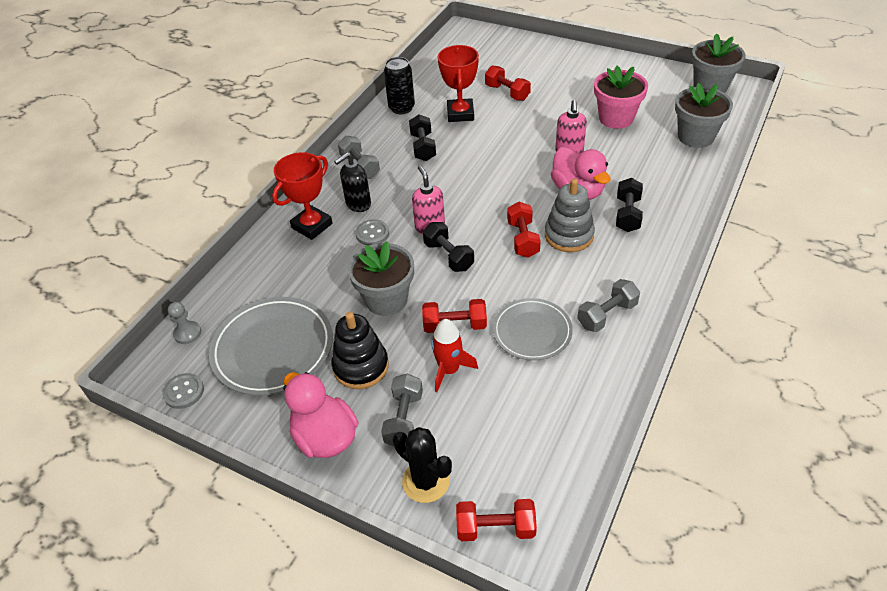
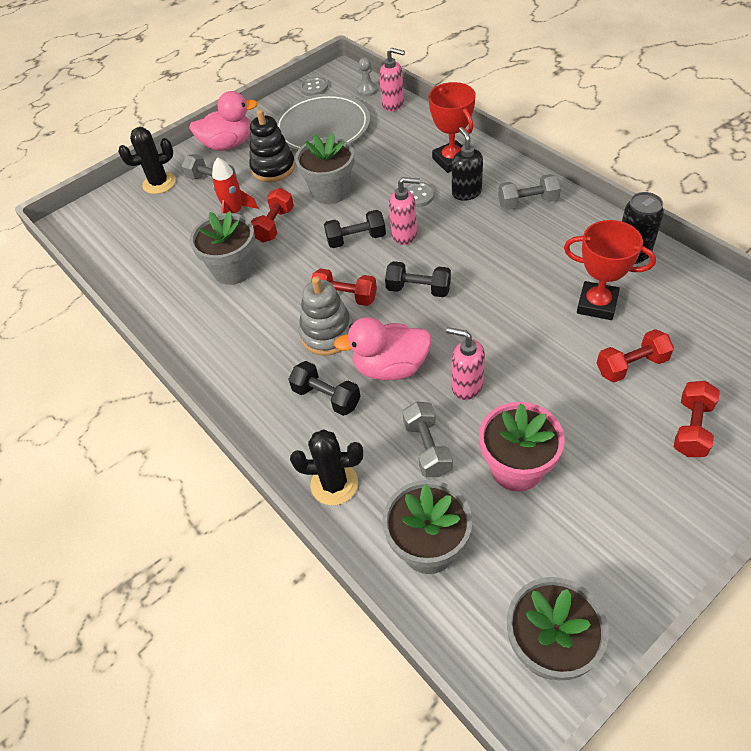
camera: 115 degrees right, 5 degrees up
black dumbbell [409,114,436,161] -> black dumbbell moved to [385,261,451,297]
red dumbbell [456,499,537,541] -> red dumbbell moved to [674,381,720,457]
grey plate [493,298,573,361] -> grey flower pot [190,211,255,285]
grey dumbbell [577,279,640,332] -> grey dumbbell moved to [403,402,453,477]
none -> black cactus [290,429,363,505]
none -> pink soap dispenser [379,48,405,111]

